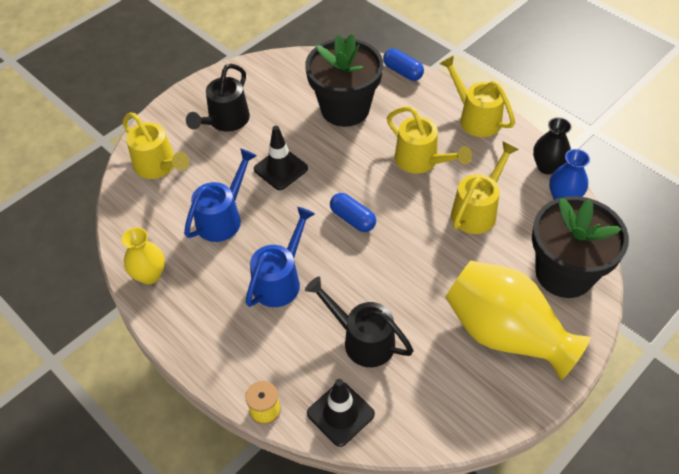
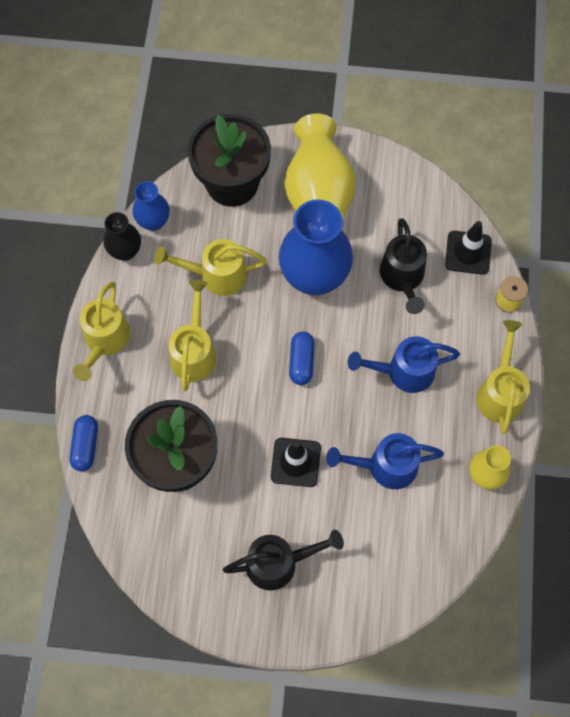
camera: 130 degrees left, 15 degrees up
yellow watering can [123,112,189,179] -> yellow watering can moved to [477,320,530,434]
none -> blue vase [279,199,353,295]

